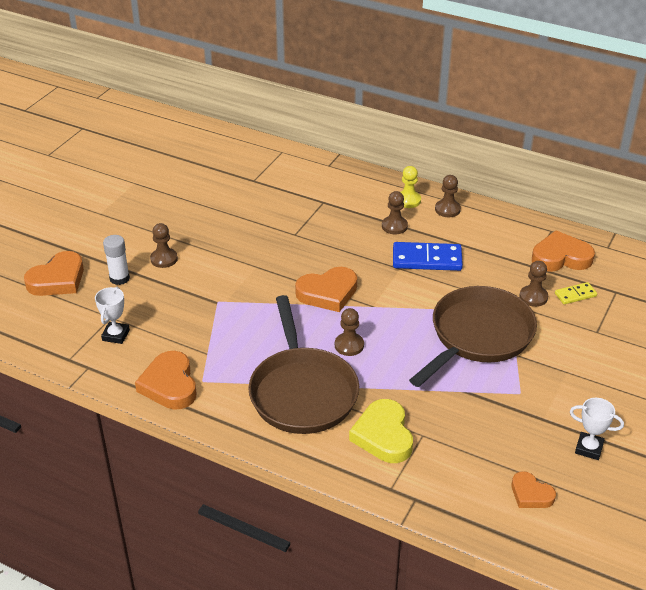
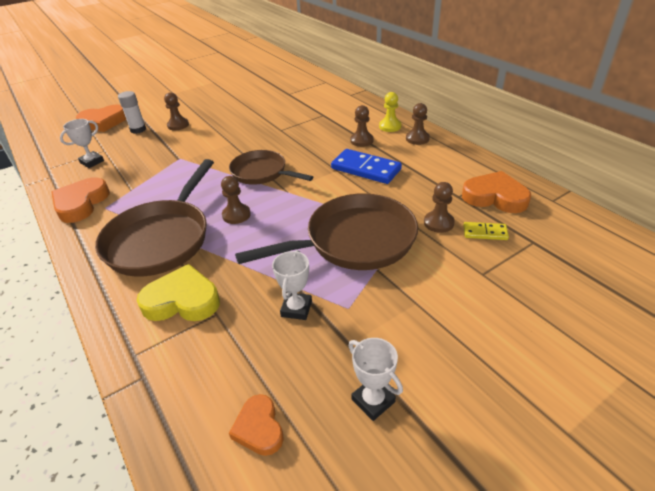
camera: 30 degrees right, 0 degrees up
orange heart [295,267,357,312] -> brown pan [229,150,313,185]
yellow heart [349,399,413,463] -> yellow heart turned 75 degrees clockwise [137,264,220,321]
none -> white trophy [272,250,312,320]

